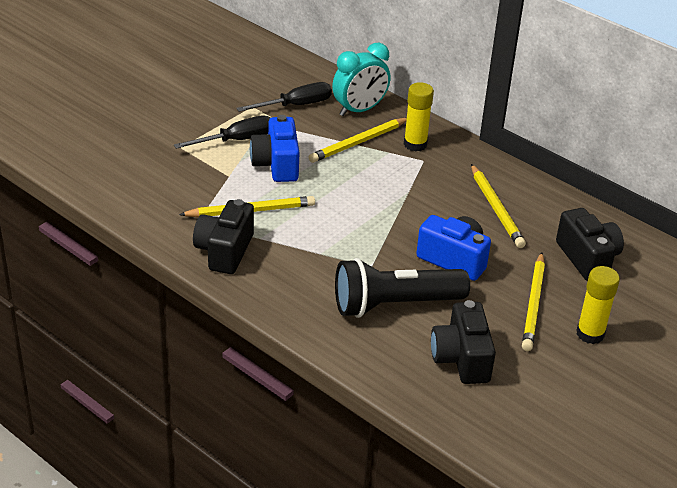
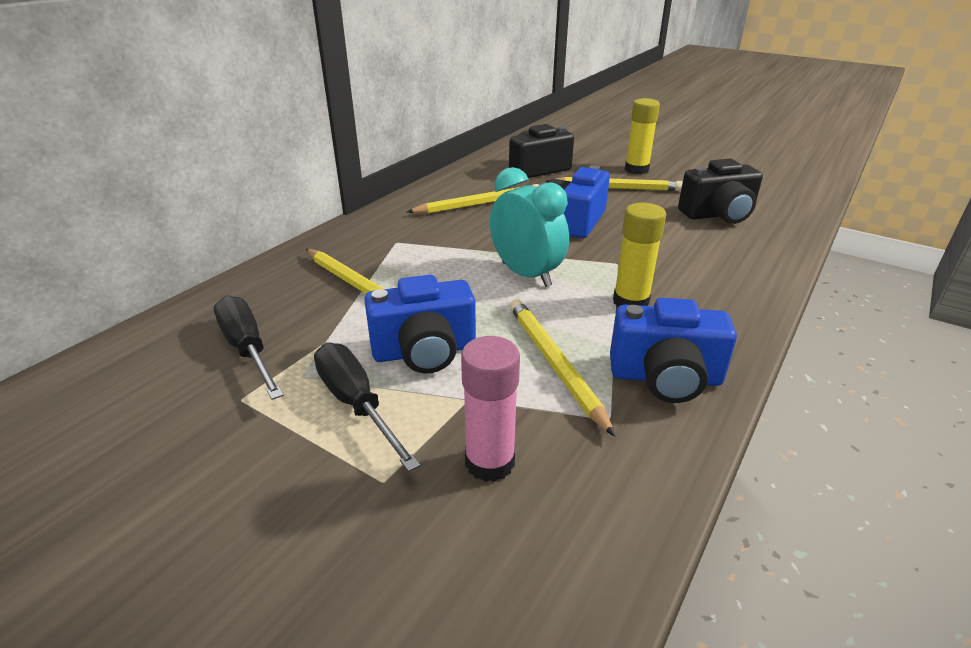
camera: 95 degrees left, 5 degrees down
black camera [193,199,254,274] -> blue camera [610,298,737,403]
turquoise clock [332,43,390,116] -> turquoise clock moved to [490,167,569,287]
black flashlight [335,258,470,318] -> none
yellow glue stick [404,82,434,151] -> yellow glue stick moved to [613,203,666,307]
none -> pink glue stick [461,336,520,482]

